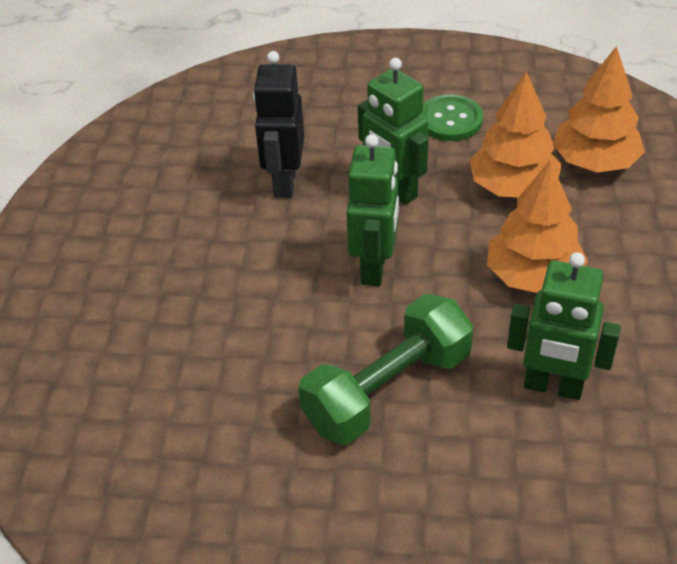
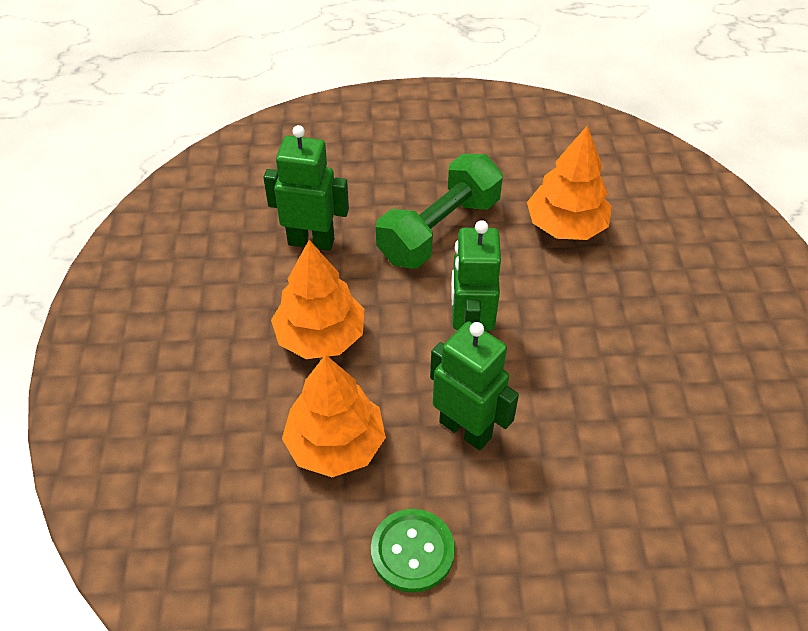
camera: 170 degrees right, 5 degrees up
black robot [253,51,304,198] -> none
orange tree [553,46,645,172] -> orange tree moved to [527,125,612,240]

